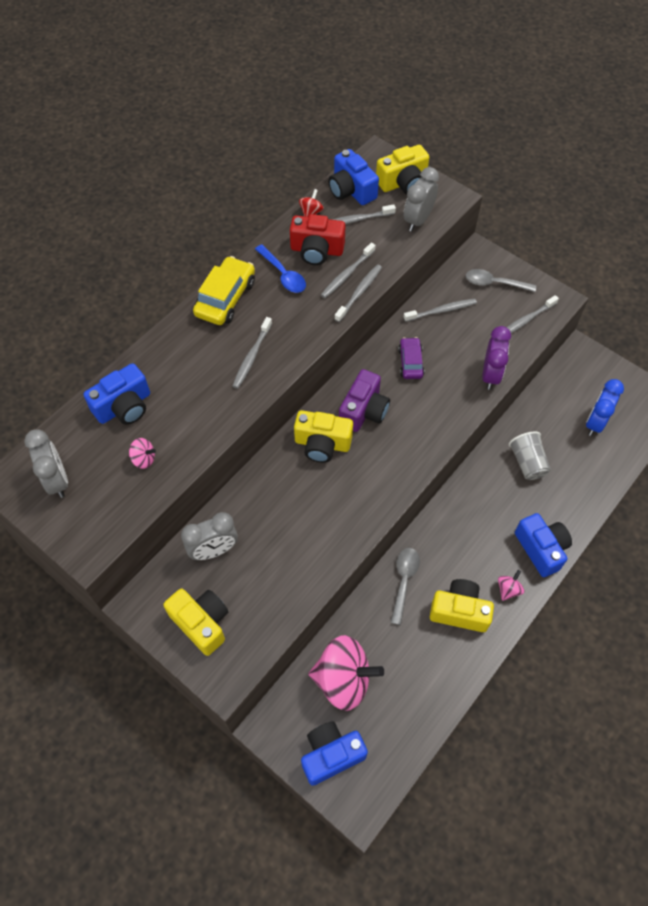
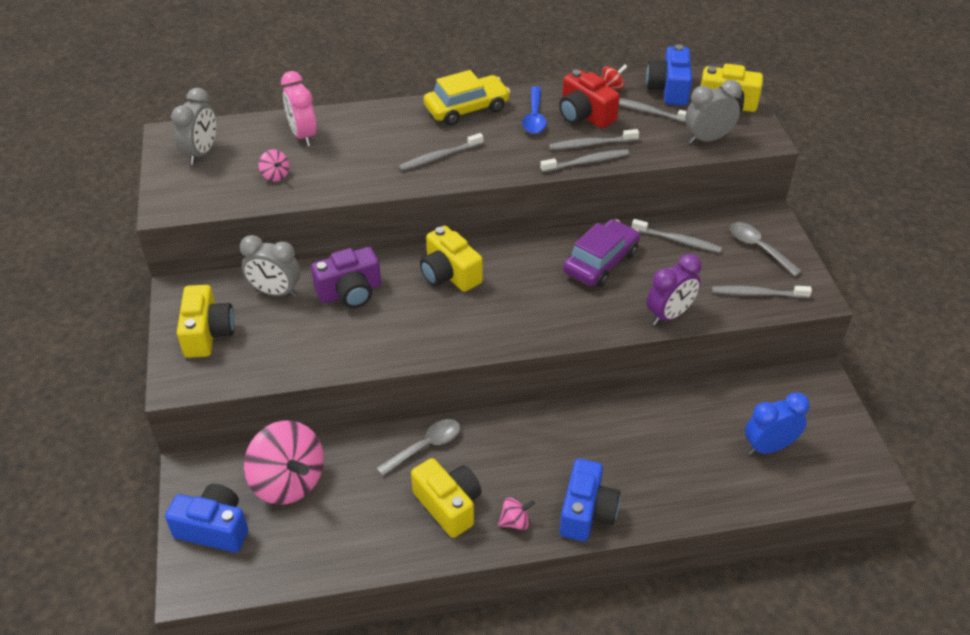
camera: 40 degrees right, 15 degrees down
blue camera [83,363,150,425] -> pink clock [281,71,317,146]
purple camera [339,369,390,432] -> purple camera moved to [311,247,381,308]
purple car [398,337,425,379] -> purple car [563,219,640,287], size x1.60
grey cup [509,431,551,480] -> none

